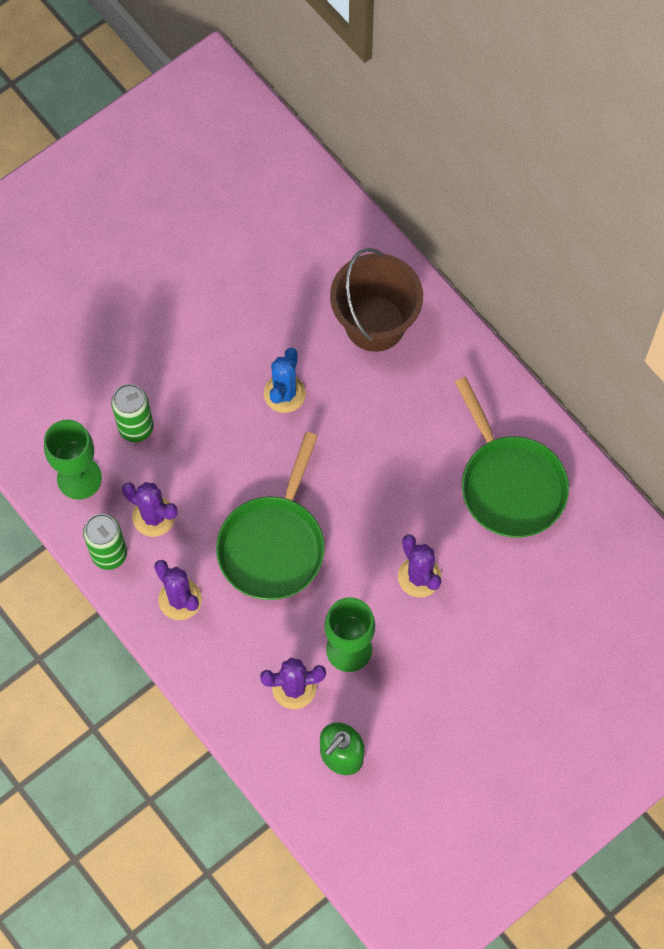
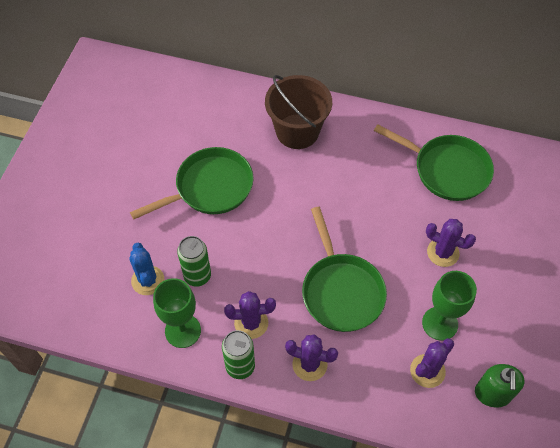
camera: 35 degrees left, 10 degrees down
blue cactus [264,348,306,413] -> blue cactus moved to [129,243,164,295]
none -> green pan [130,147,254,219]

